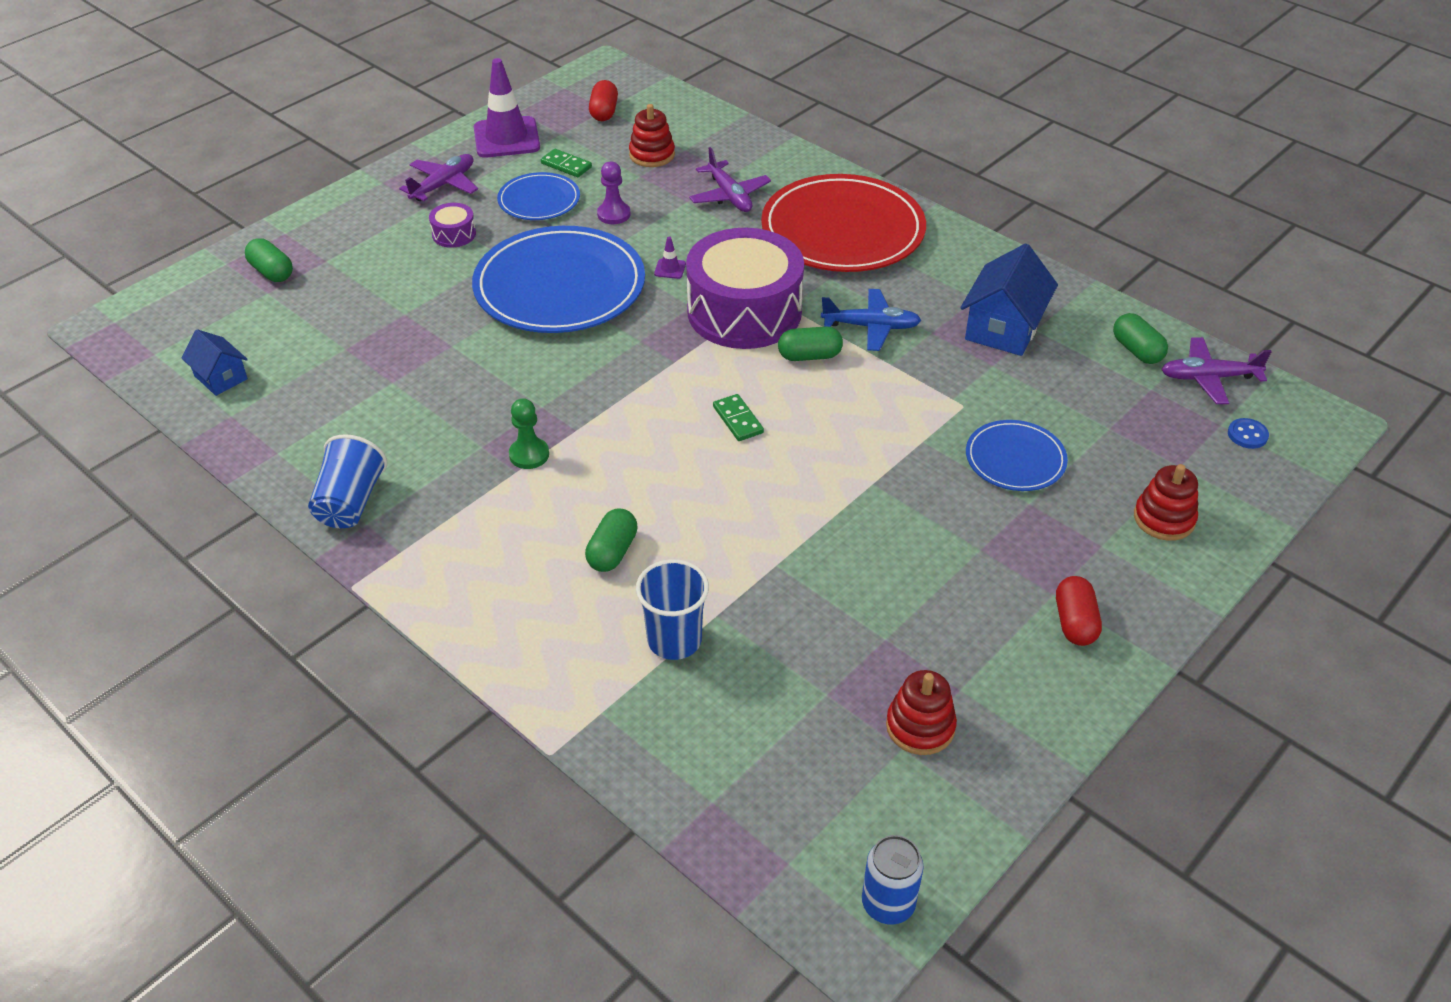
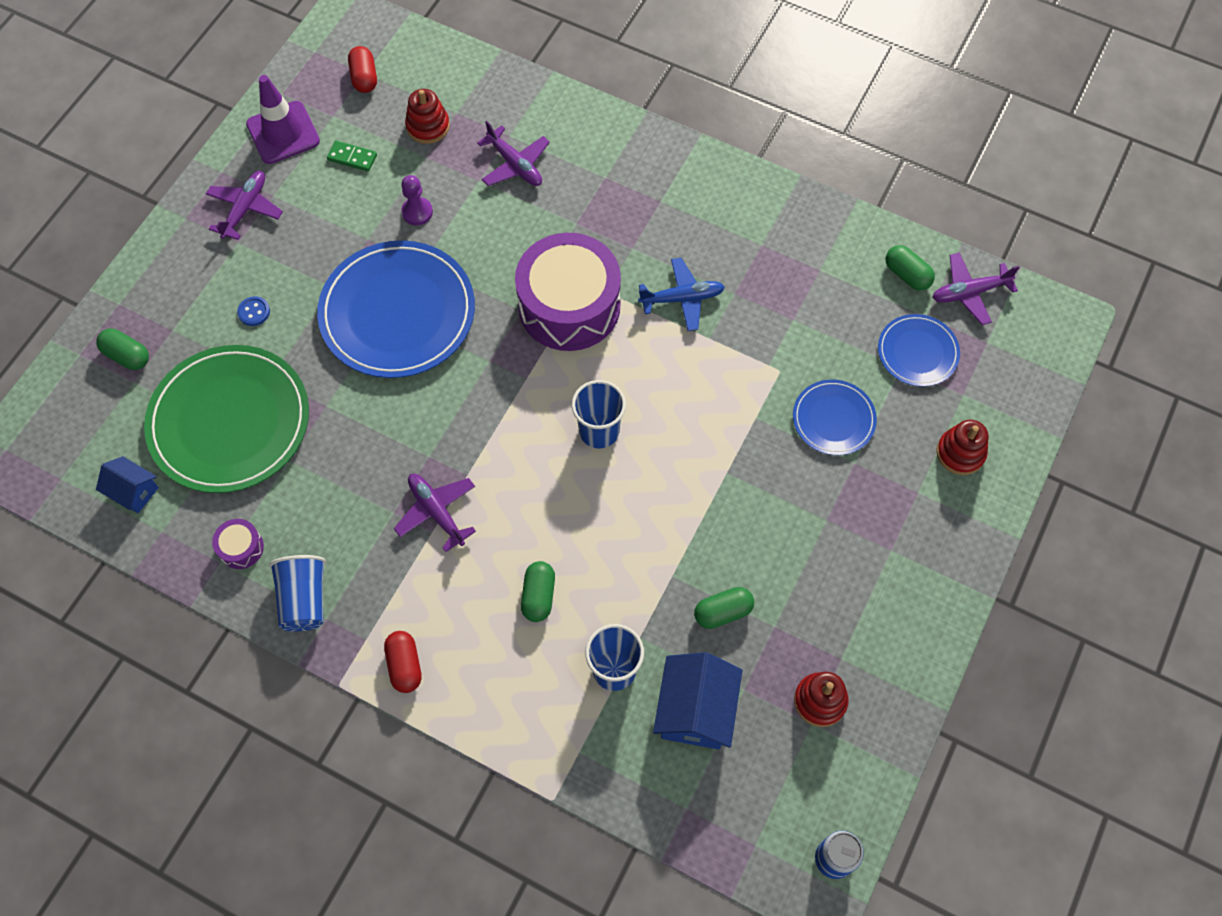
camera: 15 degrees left, 20 degrees up
purple drum [429,203,476,248] -> purple drum moved to [212,519,264,569]
blue plate [497,172,580,220] -> blue plate moved to [878,314,960,387]
green pawn [509,398,549,469] -> purple plane [394,474,476,552]
purple traffic cone [654,236,686,279] -> none
green domino [713,394,764,441] -> blue cup [572,380,626,448]
red plate [761,174,926,272] -> none
green capsule [778,326,843,361] -> green capsule moved to [694,587,754,629]
blue house [960,243,1058,356] -> blue house moved to [653,652,742,750]
red capsule [1056,576,1102,646] -> red capsule moved to [384,631,422,693]
blue button [1228,418,1269,449] -> blue button moved to [237,296,270,326]
none -> green plate [144,345,309,493]

